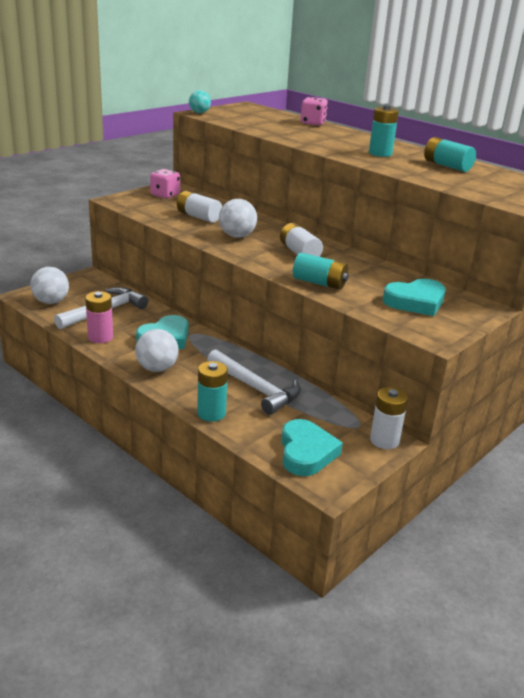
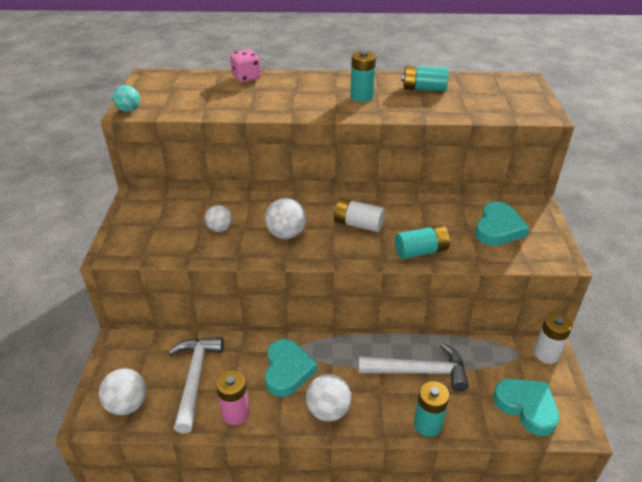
camera: 40 degrees left, 10 degrees up
pink dice [150,169,180,199] -> none
white battery [177,191,222,223] -> white ball [205,205,232,232]

